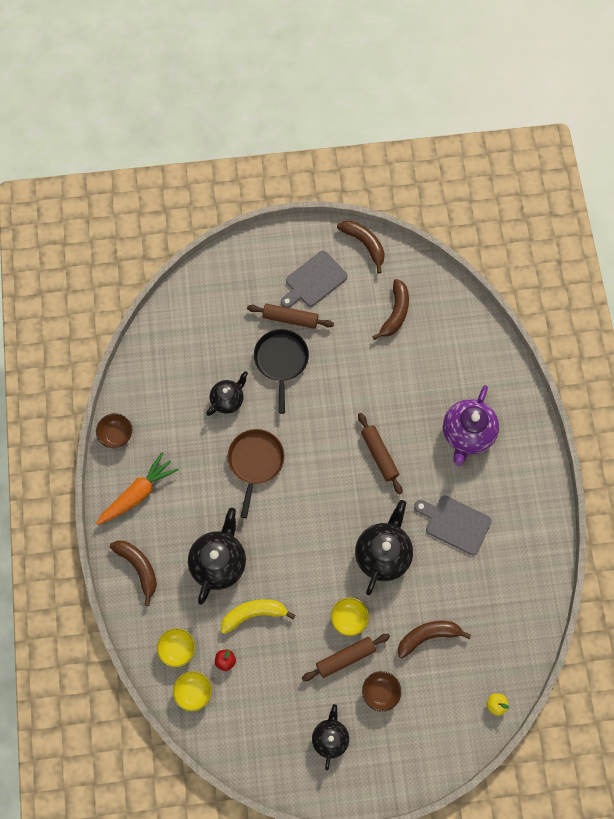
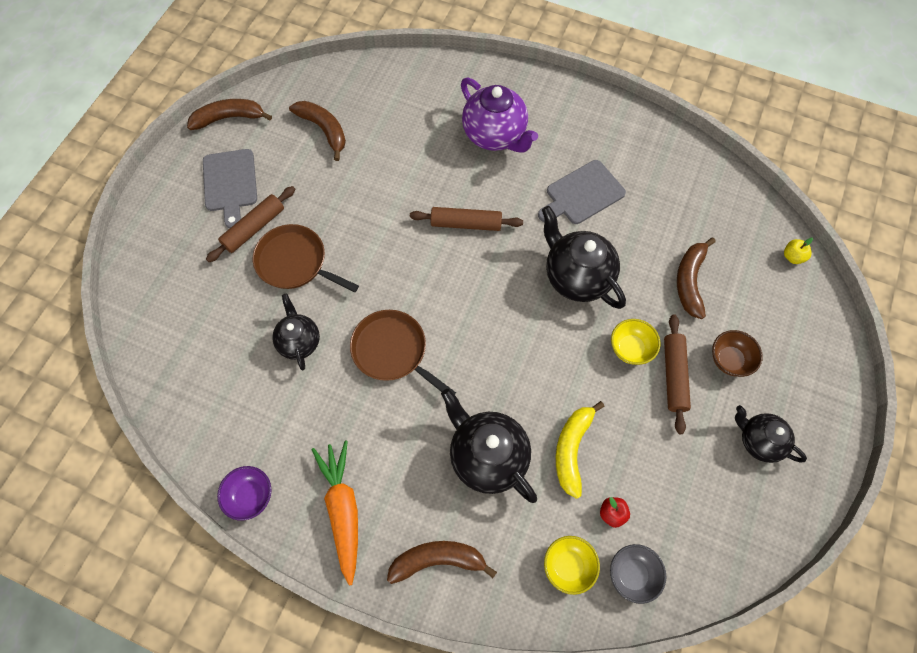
camera: 60 degrees left, 5 degrees down
brown bowl [96,413,132,448] -> purple bowl [217,466,271,521]
yellow bowl [173,671,212,712] -> grey bowl [610,544,666,604]
black pan [254,329,309,414] -> brown pan [253,224,359,292]

